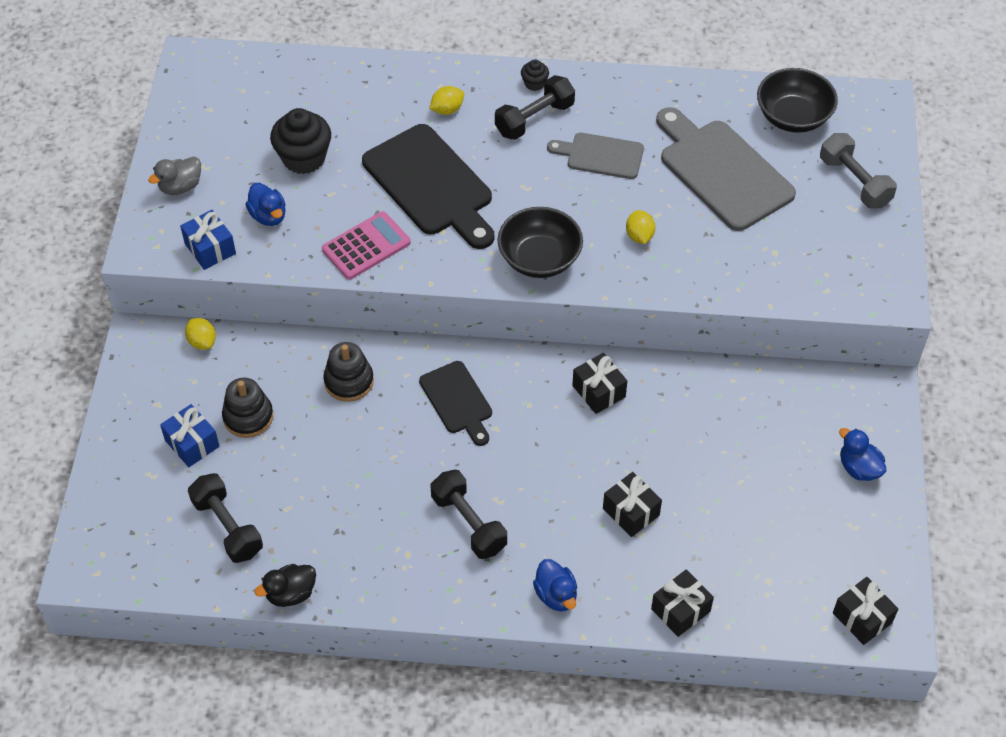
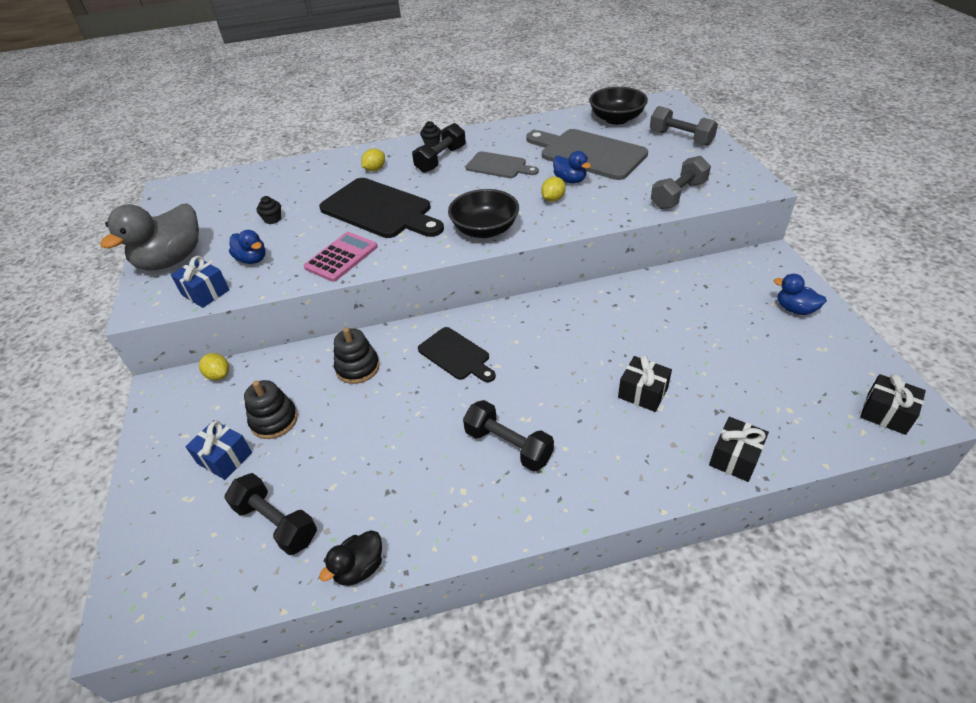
camera: 15 degrees left, 10 degrees down
grey duck [148,157,201,195] -> grey duck [100,203,199,271], size x1.92
black cupcake [270,108,331,174] -> black cupcake [257,196,281,224], size x0.49
blue duck [533,559,577,612] -> blue duck moved to [553,151,591,183]
grey cutting board [547,133,644,179] -> grey cutting board turned 150 degrees counterclockwise [466,151,539,178]
black gift [572,353,627,414] -> none
yellow lemon [626,210,655,244] -> yellow lemon turned 60 degrees clockwise [541,177,566,202]
none -> grey dumbbell [651,156,711,209]

